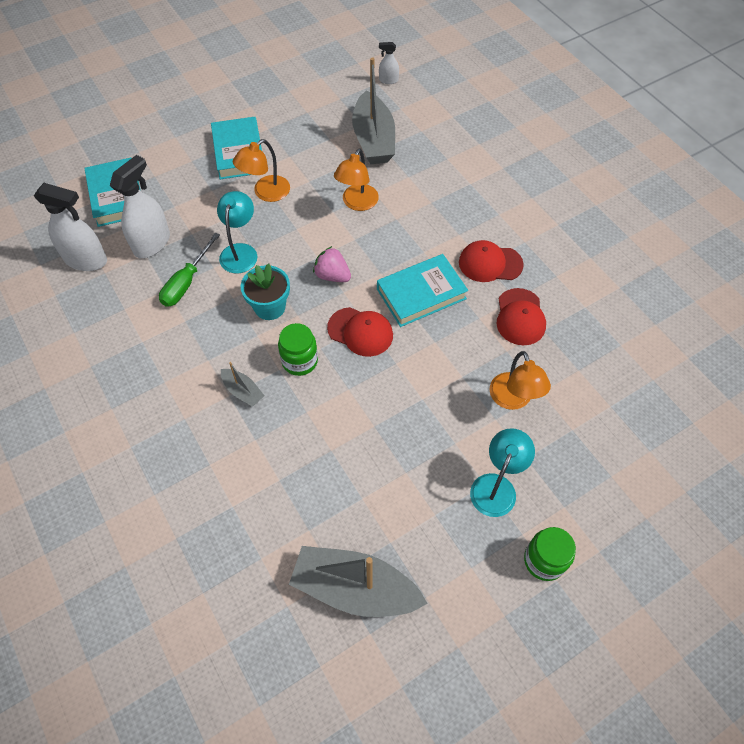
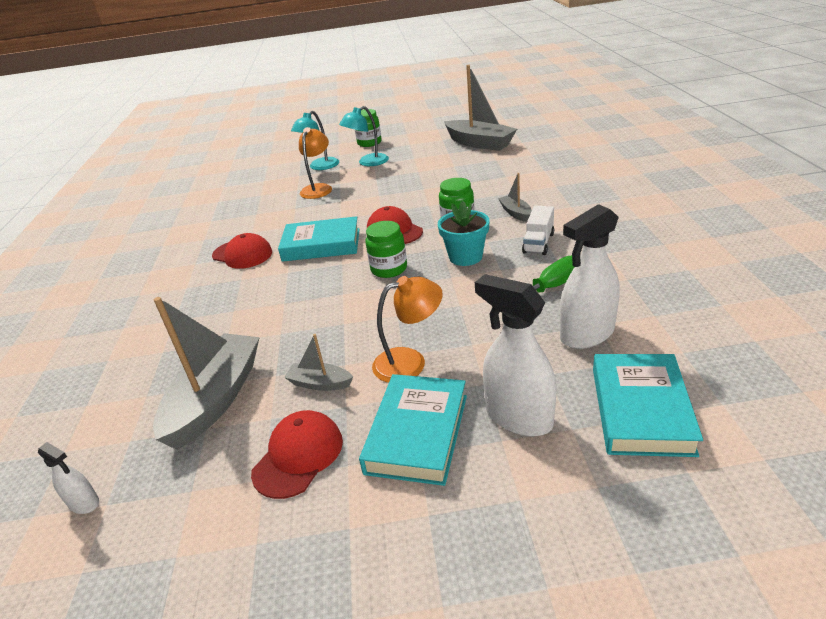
camera: 150 degrees left, 25 degrees down
white spray bottle [34,183,107,271] -> white spray bottle moved to [475,274,557,436]
turquoise lamp [217,191,257,273] -> turquoise lamp moved to [291,111,339,170]
pink strawberry [313,246,351,282] -> green jar [365,221,407,278]
orange lamp [334,149,379,211] -> none
red cap [497,288,546,345] -> red cap moved to [251,410,343,499]
none -> grey boat [284,334,353,391]
none -> white truck [522,206,554,255]

